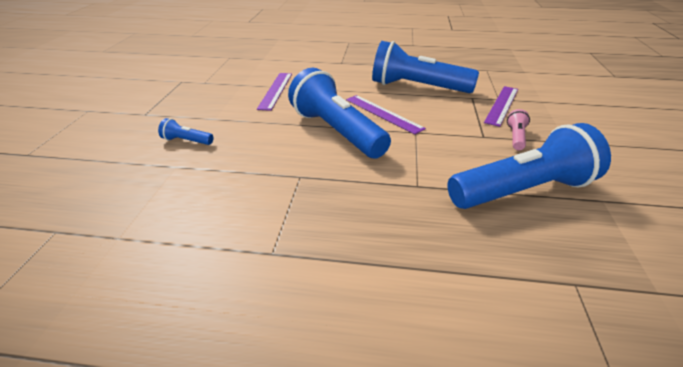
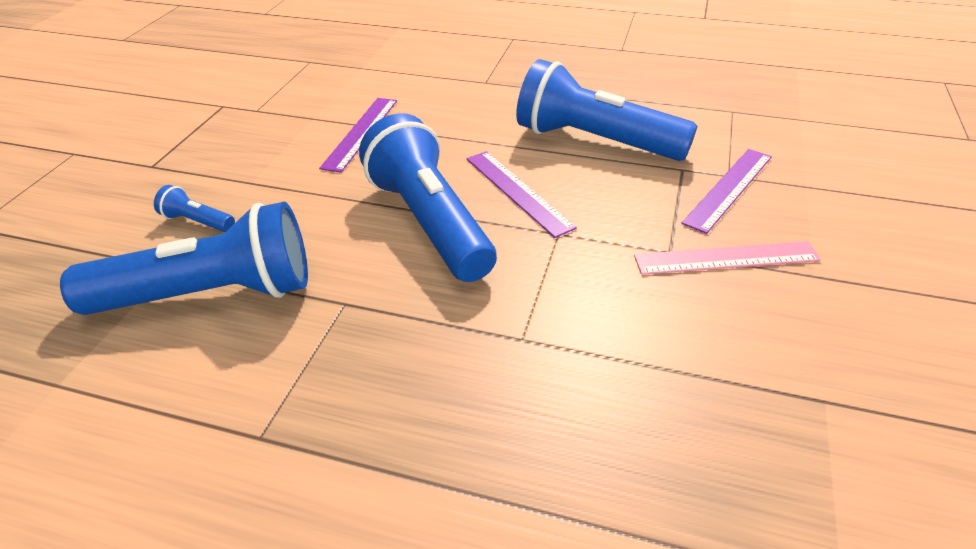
camera: 10 degrees right, 5 degrees up
blue flashlight [447,123,611,209] -> blue flashlight moved to [60,202,308,315]
pink flashlight [507,109,530,150] -> pink ruler [634,241,821,275]

